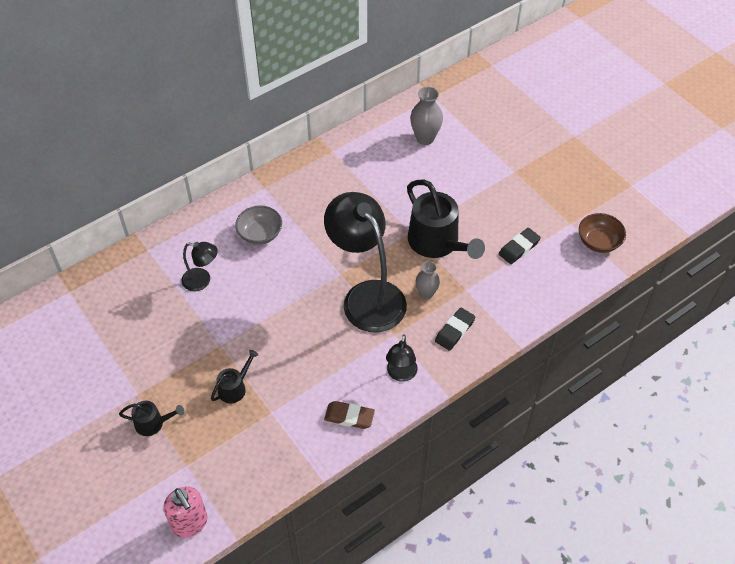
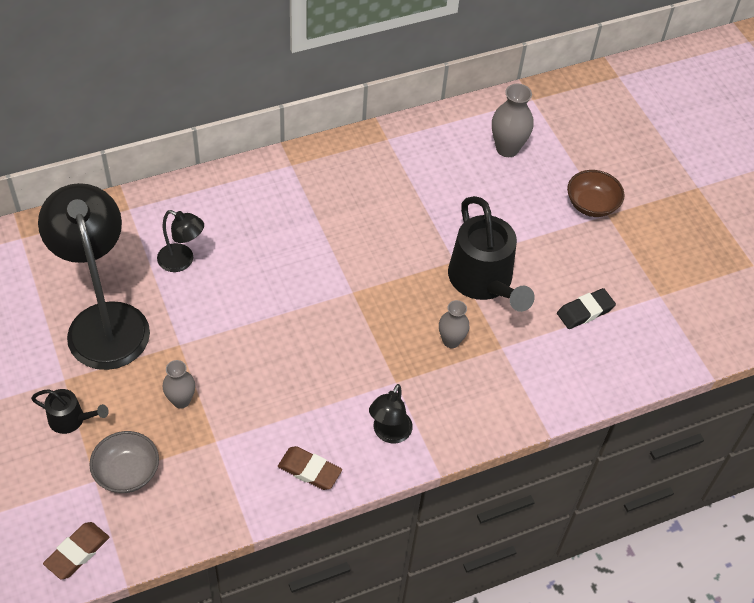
camera: 10 degrees right, 0 degrees up
pink soap dispenser [163,486,208,538] -> brown eraser [43,522,109,579]
black watering can [211,350,258,403] -> grey vase [163,360,195,408]
grey bowl [235,205,282,245] -> grey bowl moved to [89,431,159,493]
black lamp [324,192,407,333] -> black lamp moved to [38,183,150,370]
black eraser [435,307,476,351] -> none
brown bowl [579,213,626,253] -> brown bowl moved to [567,170,625,217]

